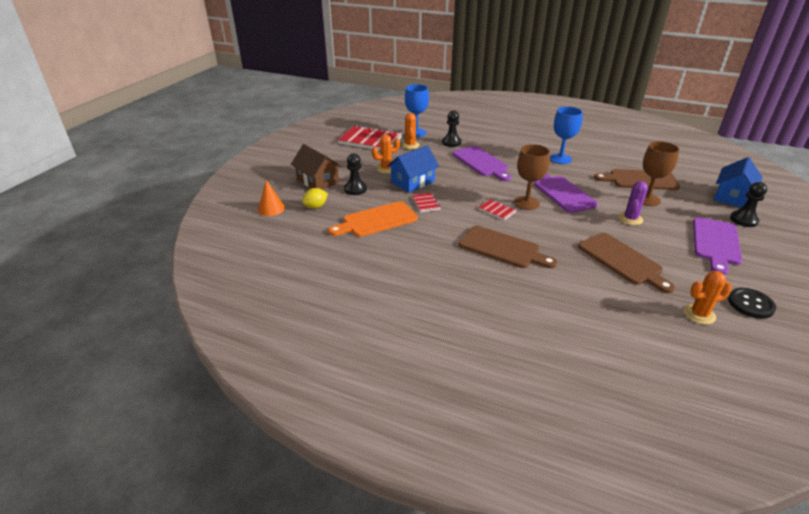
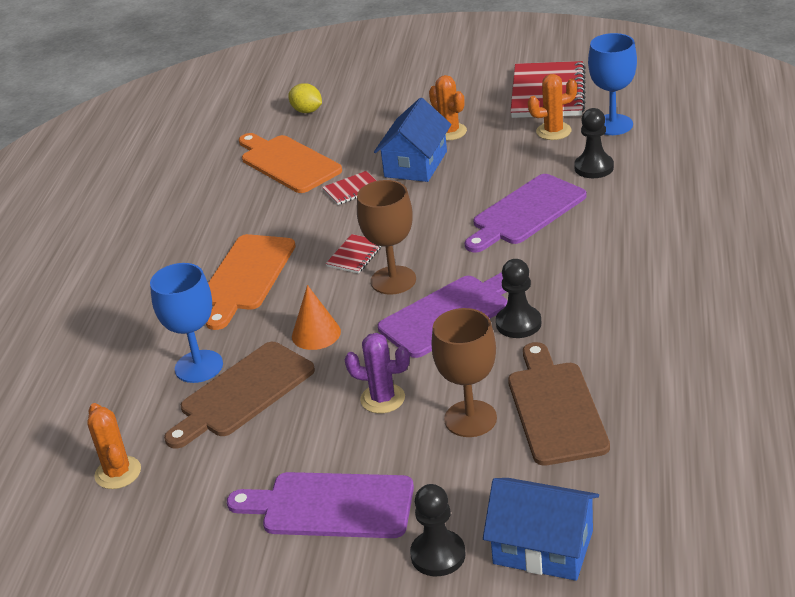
camera: 80 degrees right, 0 degrees up
orange cone [258,180,285,216] -> orange cone moved to [292,285,341,350]
brown house [291,144,342,190] -> none
black pawn [344,153,367,195] -> black pawn moved to [496,259,541,338]
blue house [387,145,439,193] -> blue house turned 75 degrees clockwise [374,98,452,182]
brown cutting board [459,226,557,268] -> orange cutting board [206,234,296,330]
blue goblet [550,107,583,164] -> blue goblet moved to [150,263,223,383]
black button [728,288,776,319] -> none

